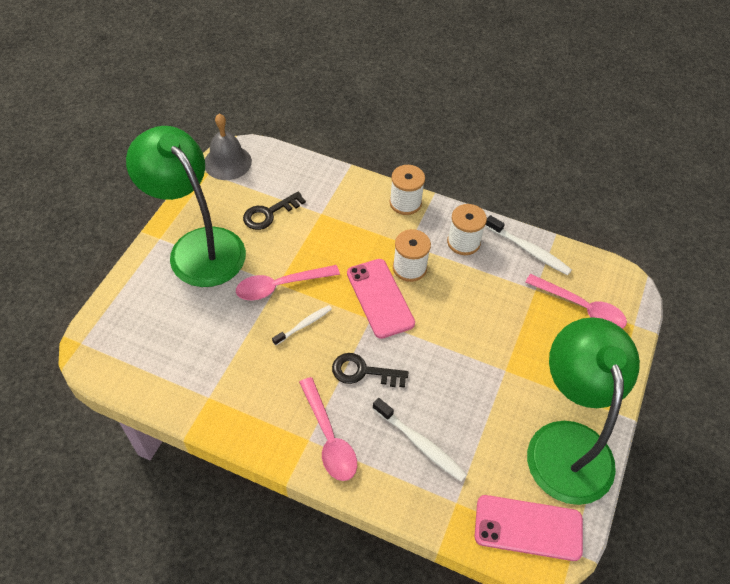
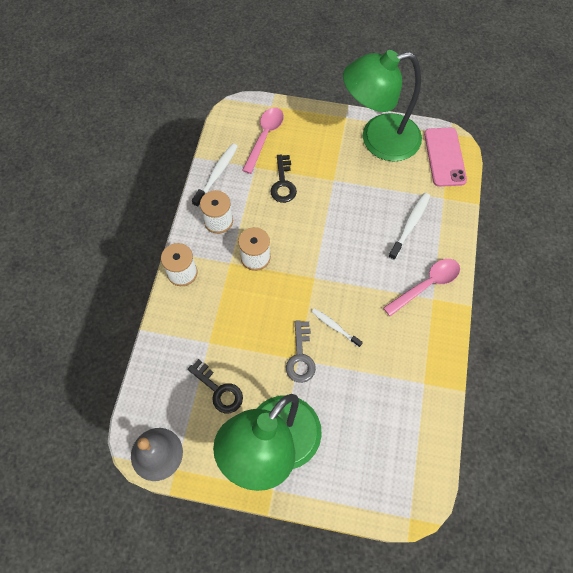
camera: 100 degrees left, 10 degrees up
pink spoon [236,265,340,300] -> grey key [286,320,316,383]
black key [332,353,408,388] -> black key moved to [270,155,297,203]
pink phone [347,259,415,339] -> none

